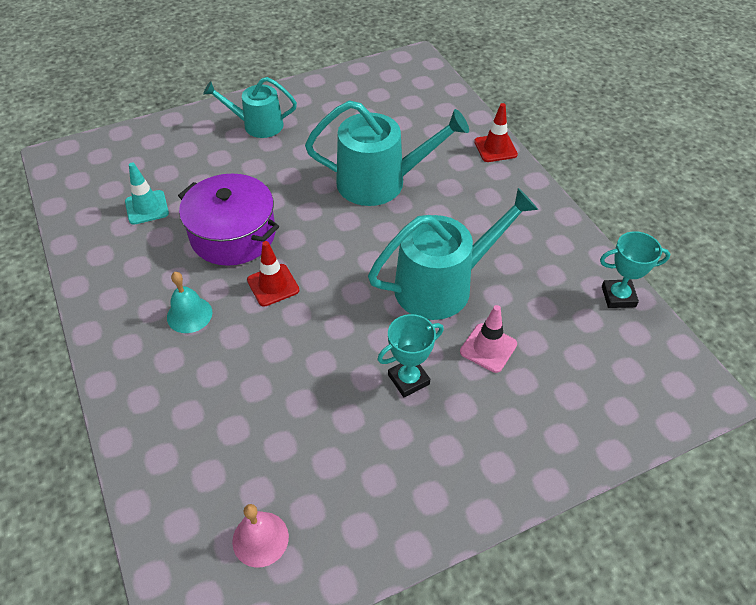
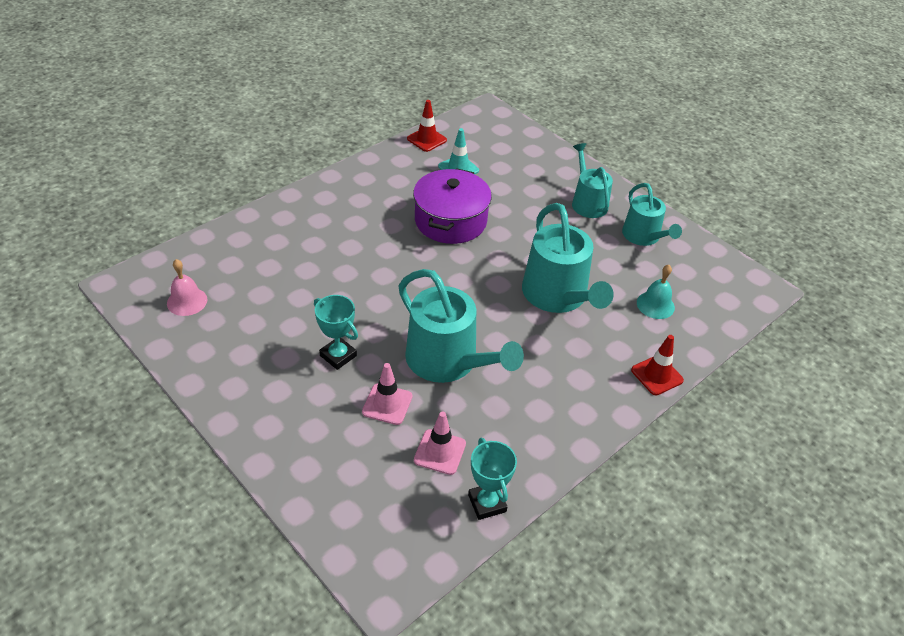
camera: 70 degrees right, 5 degrees down
turquoise bell [167,272,212,333] -> turquoise bell moved to [637,265,675,319]
red traffic cone [247,241,299,307] -> red traffic cone moved to [407,100,447,152]
none -> pink traffic cone [414,411,466,475]
none -> turquoise watering can [622,183,682,246]

